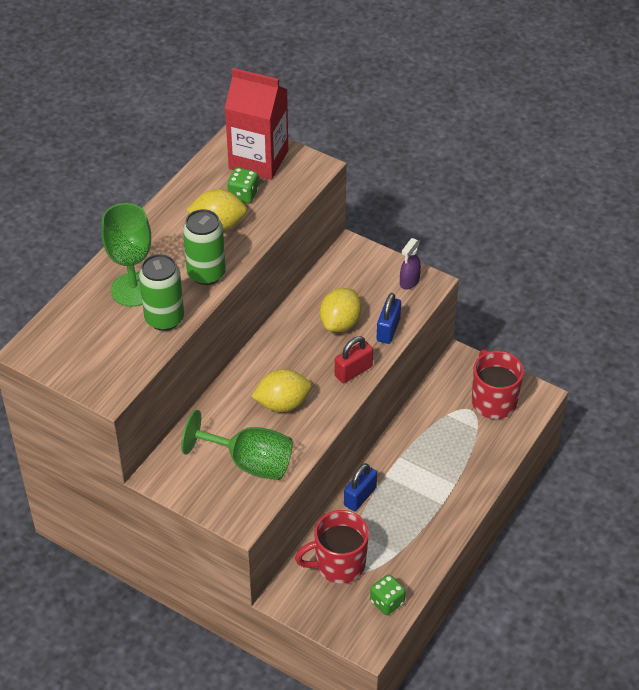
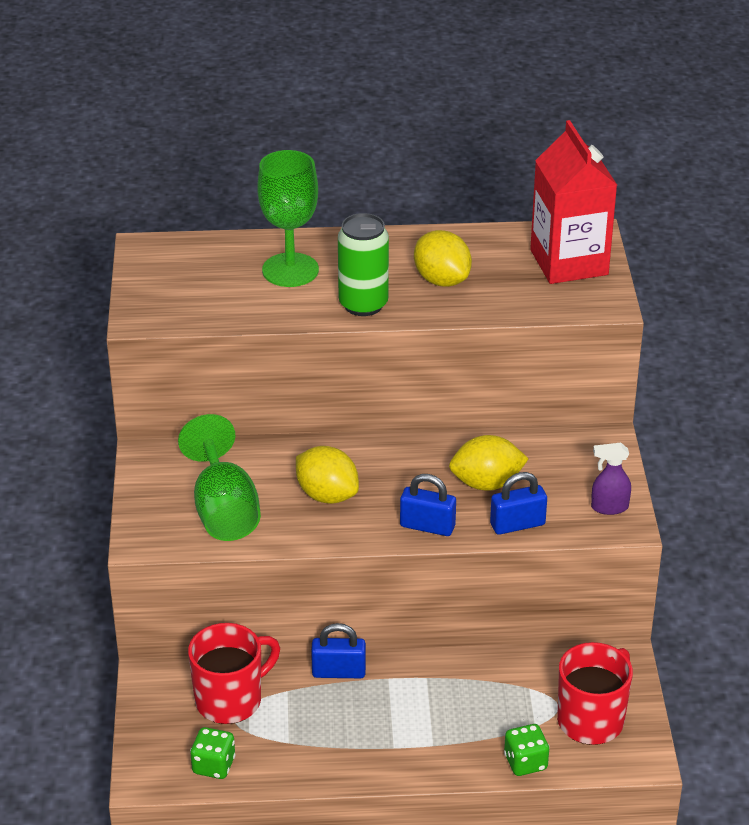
camera: 55 degrees right, 10 degrees down
green can [139,254,184,331] -> none
green dice [227,168,259,203] -> green dice moved to [504,724,550,776]
red mug [295,510,369,584] -> red mug turned 105 degrees clockwise [188,623,280,724]
red padlock [335,336,373,383] -> blue padlock [400,474,456,536]

